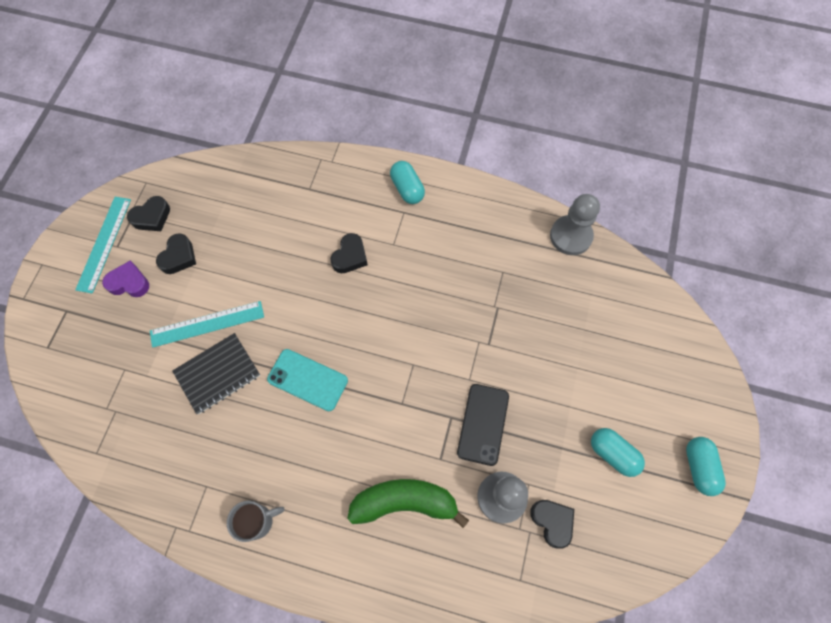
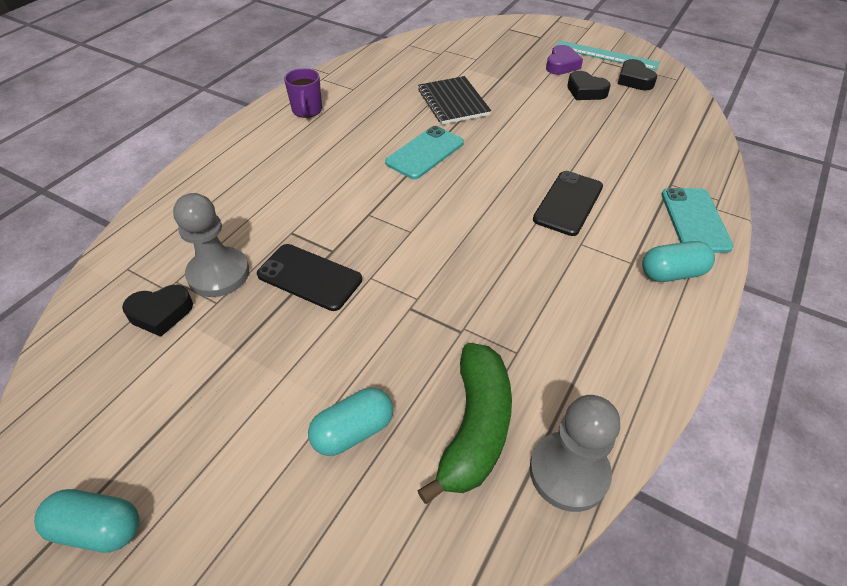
camera: 105 degrees right, 20 degrees down
turquoise ruler [150,301,264,348] -> none
grey mug [227,501,285,542] -> purple mug [284,68,322,118]
black heart [330,233,368,273] -> black phone [533,171,603,236]
green banana [347,479,469,528] -> green banana moved to [417,343,512,504]
turquoise capsule [591,428,645,477] -> turquoise capsule moved to [308,388,393,456]
none -> turquoise phone [662,188,734,253]

